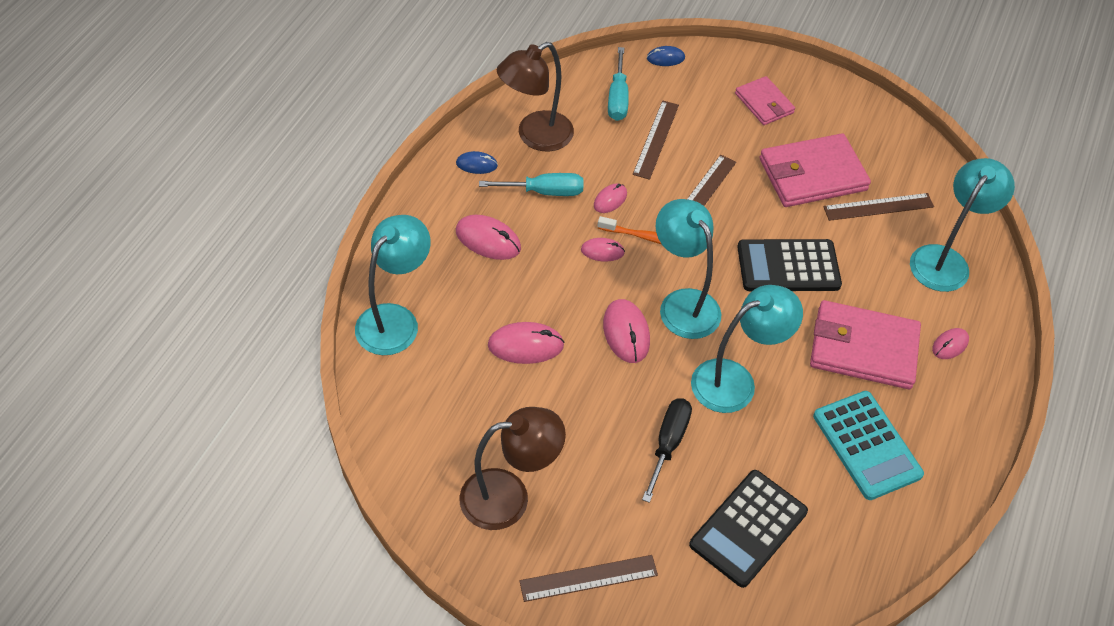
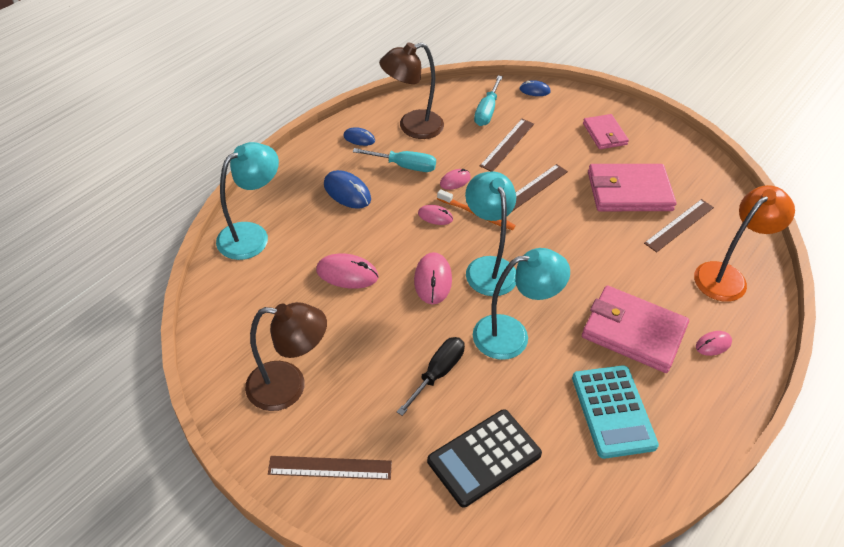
camera: 15 degrees right, 5 degrees down
pink mouse [456,215,521,260] -> blue mouse [324,170,371,209]
black calculator [737,239,842,291] -> none
brown ruler [823,193,934,221] -> brown ruler turned 45 degrees counterclockwise [644,199,714,252]
turquoise lamp [910,158,1015,292] -> orange lamp [694,185,795,302]

